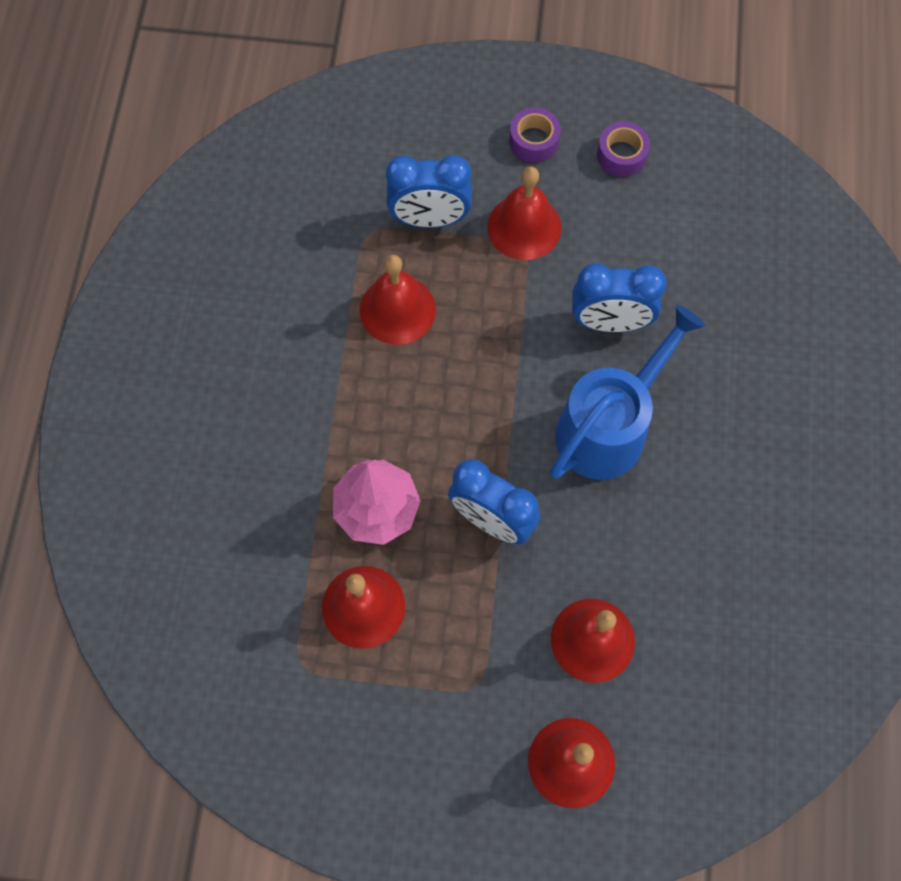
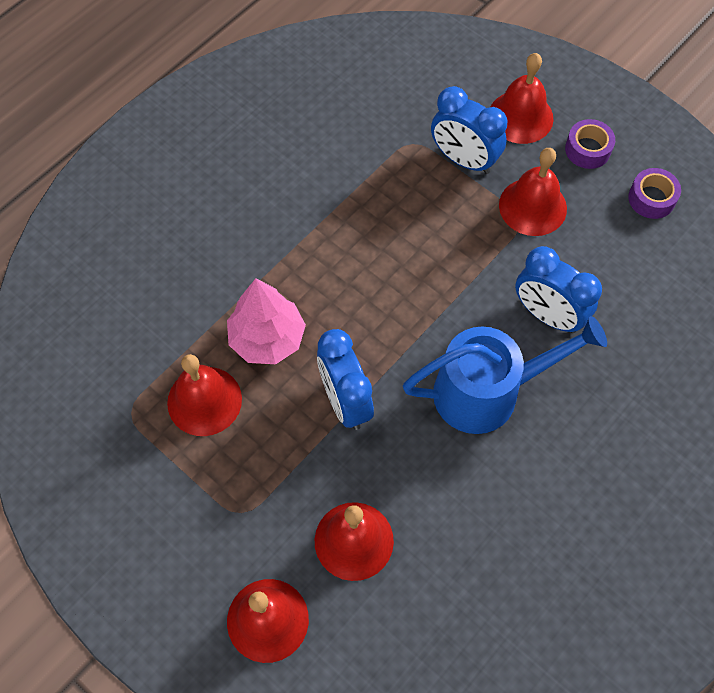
camera: 35 degrees right, 5 degrees down
red bell [360,255,436,345] -> red bell moved to [491,53,554,144]

